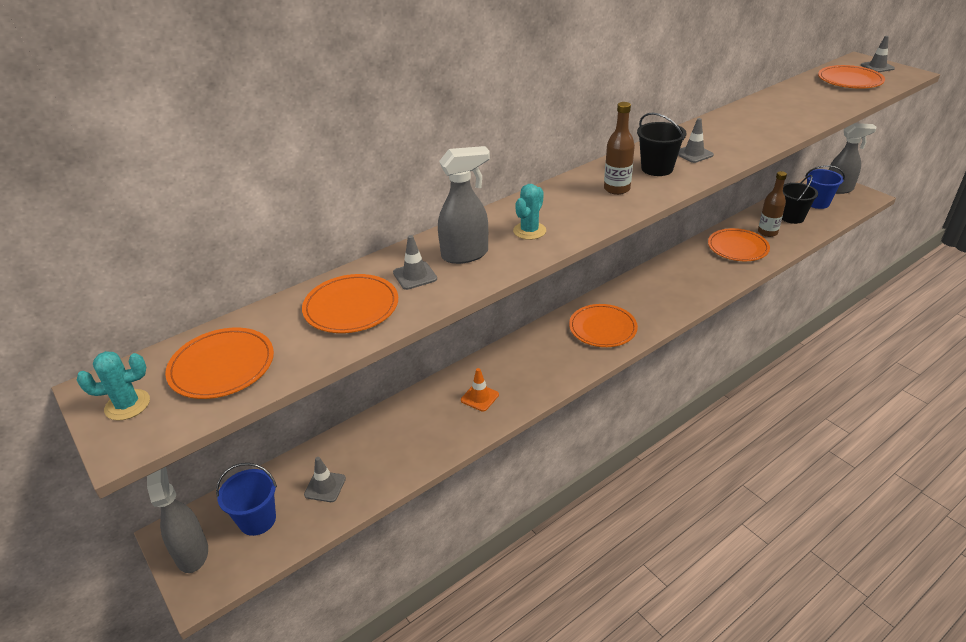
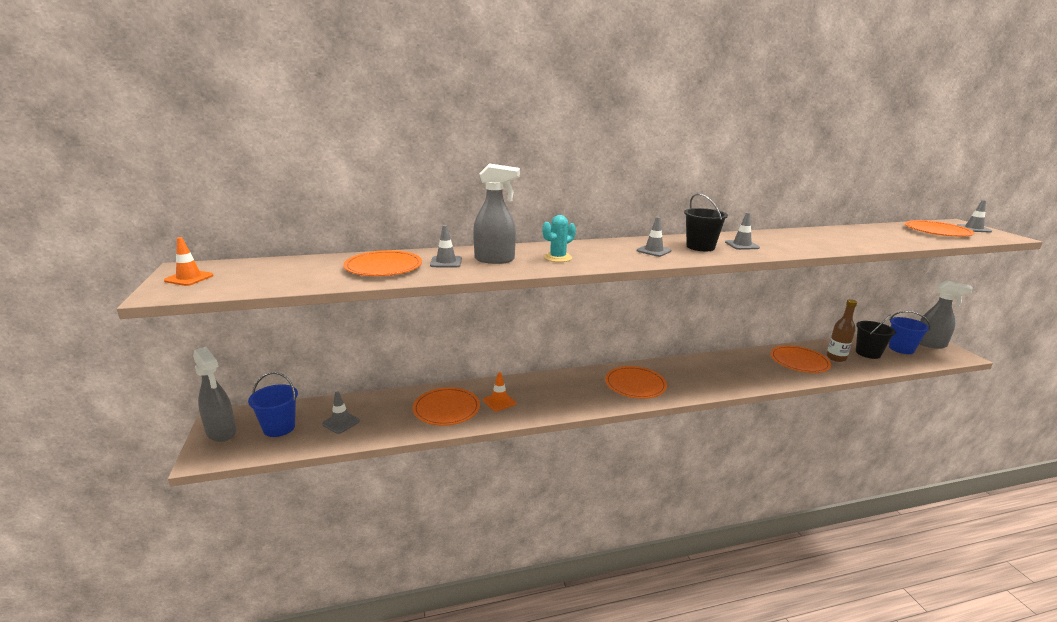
camera: 20 degrees right, 15 degrees down
turquoise cactus [77,351,150,421] -> orange traffic cone [164,237,214,286]
grey spray bottle [147,467,208,573] -> grey spray bottle turned 135 degrees clockwise [193,347,236,442]
orange plate [165,328,274,399] -> orange plate moved to [413,387,480,425]
brown bottle [604,102,635,195] -> grey traffic cone [637,217,671,257]

